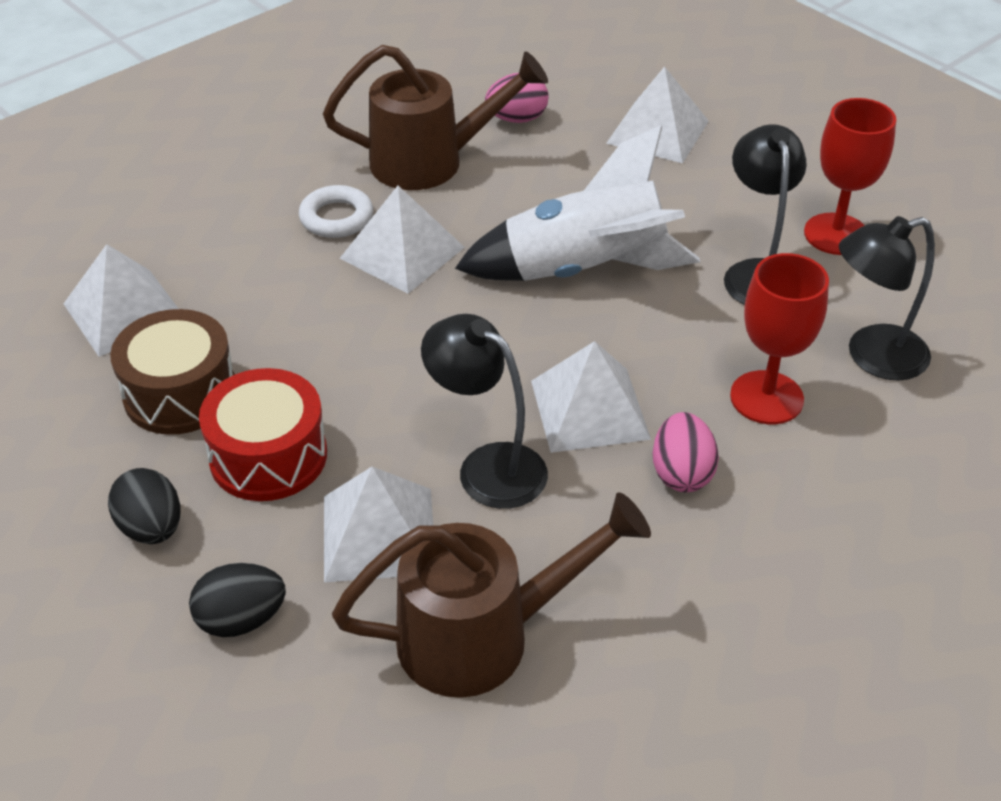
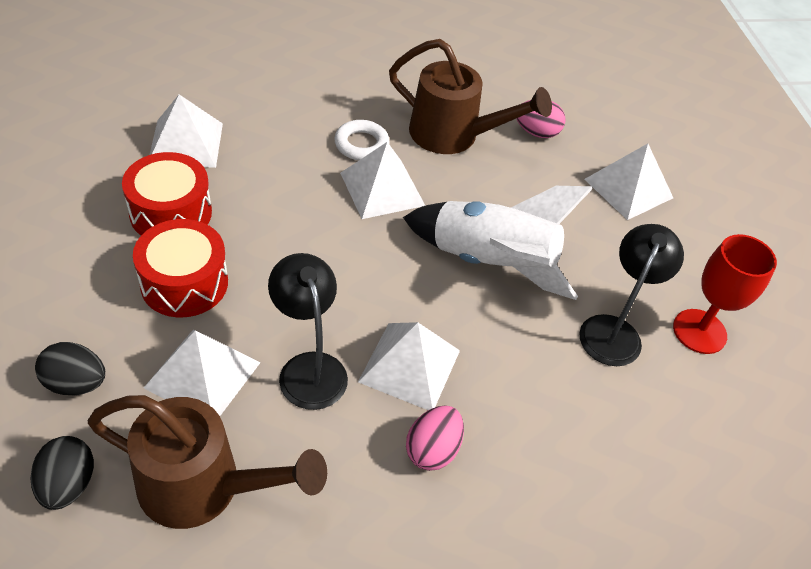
camera: 25 degrees right, 5 degrees up
black egg [108,468,180,544] -> black egg moved to [30,436,94,510]
brown drum [110,309,235,435] -> red drum [122,152,212,235]
red goblet [730,253,829,424] -> none
black lamp [839,216,935,381] -> none

